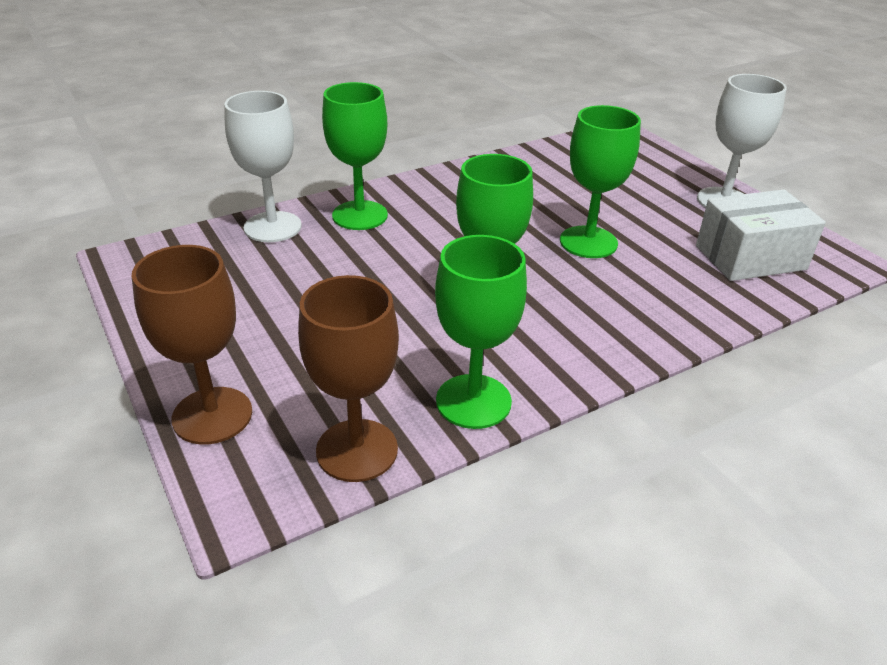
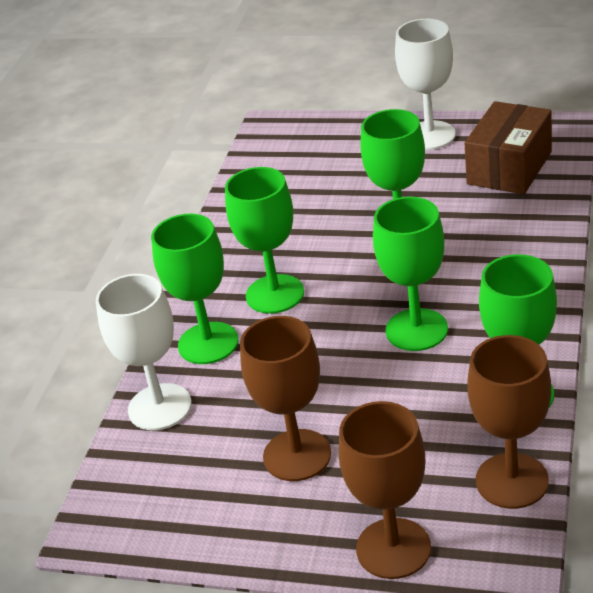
camera: 40 degrees left, 0 degrees up
white box [696,189,826,281] -> brown box [465,101,552,194]
none -> green goblet [225,167,304,314]
none -> brown goblet [240,316,331,481]

